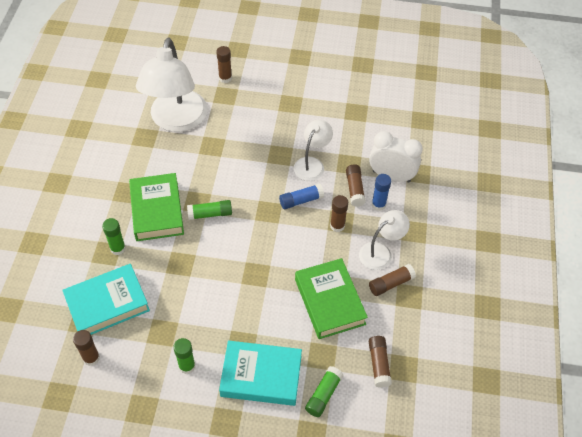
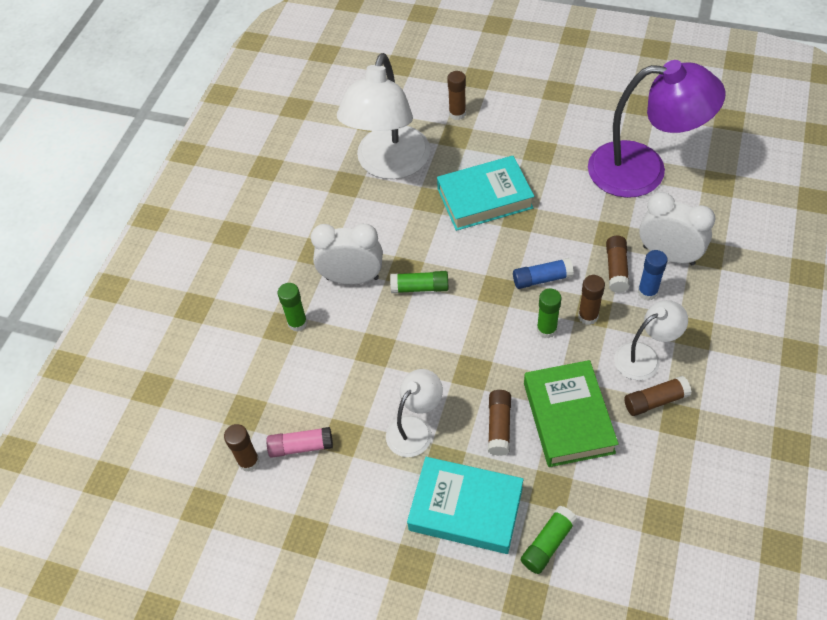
camera: 15 degrees right, 0 degrees up
turquoise book [62,264,150,335] -> turquoise book moved to [437,156,534,231]
green book [129,173,184,241] -> white clock [311,224,383,284]
green glue stick [173,338,195,374] -> green glue stick moved to [537,288,561,338]
white lamp [294,120,333,181] -> white lamp moved to [386,369,443,457]
brown glue stick [369,336,392,388] -> brown glue stick moved to [488,390,511,456]
none -> pink glue stick [266,427,333,458]
none -> purple lamp [588,60,726,198]

